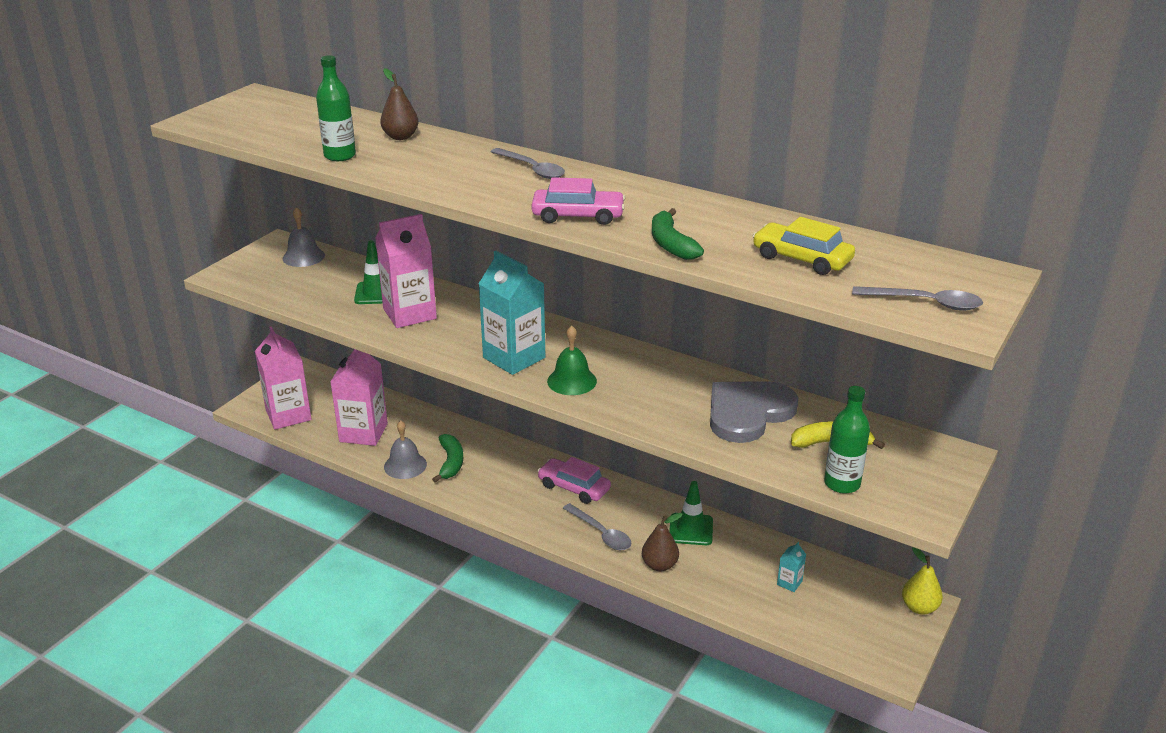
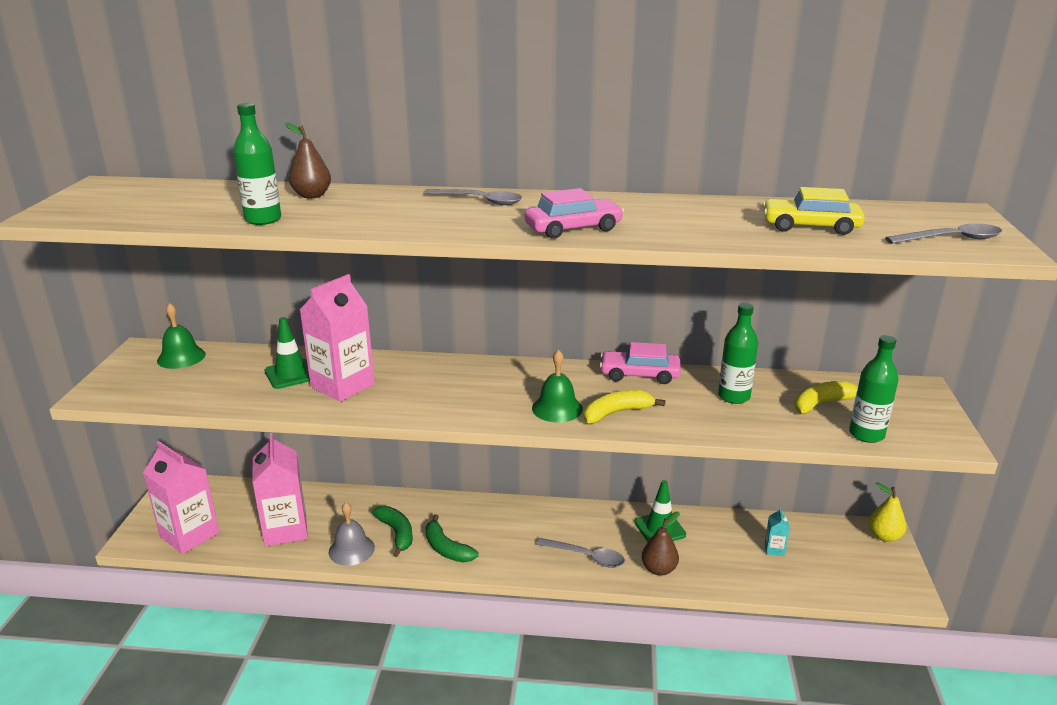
camera: 25 degrees left, 5 degrees down
grey bell [282,207,325,267] -> green bell [157,303,206,369]
turquoise carton [478,251,546,375] -> none
pink car [538,457,611,504] -> pink car moved to [599,342,681,384]
green banana [652,208,704,260] -> green banana moved to [426,514,479,562]
grey heart [710,381,798,443] -> green bottle [718,303,758,404]
none -> yellow banana [584,390,666,424]

